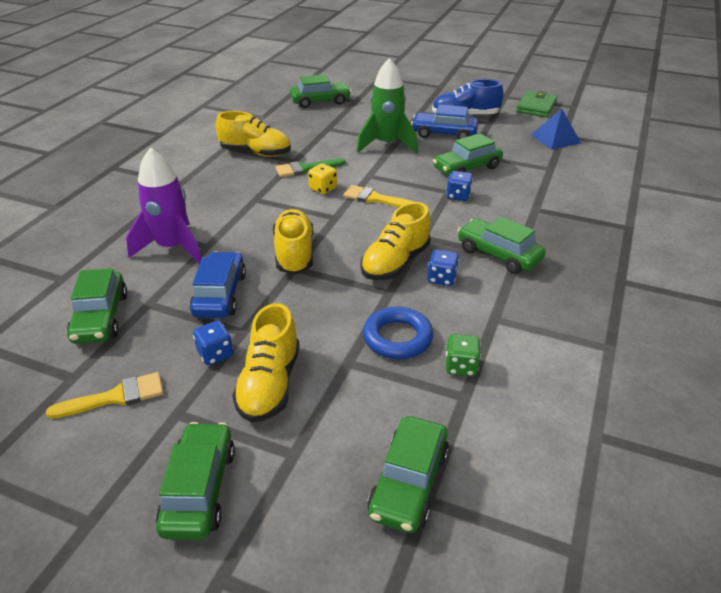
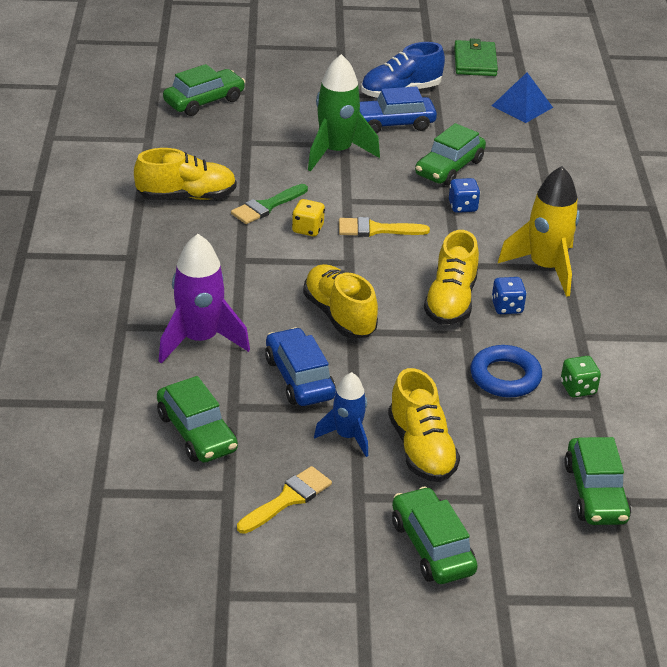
camera: 25 degrees left, 0 degrees up
blue dice [193,321,234,365] -> blue rocket [314,372,368,457]
green car [458,216,546,274] -> yellow rocket [498,166,580,297]

